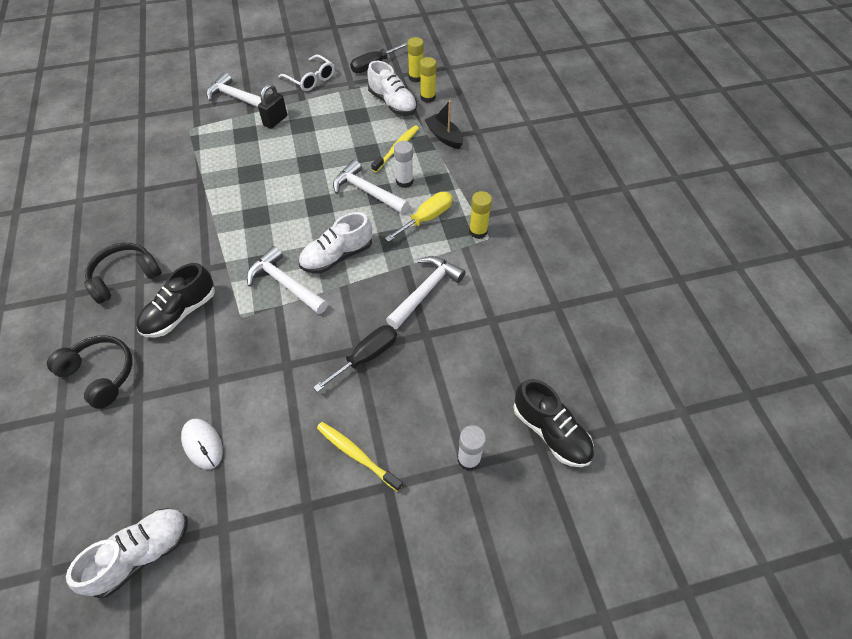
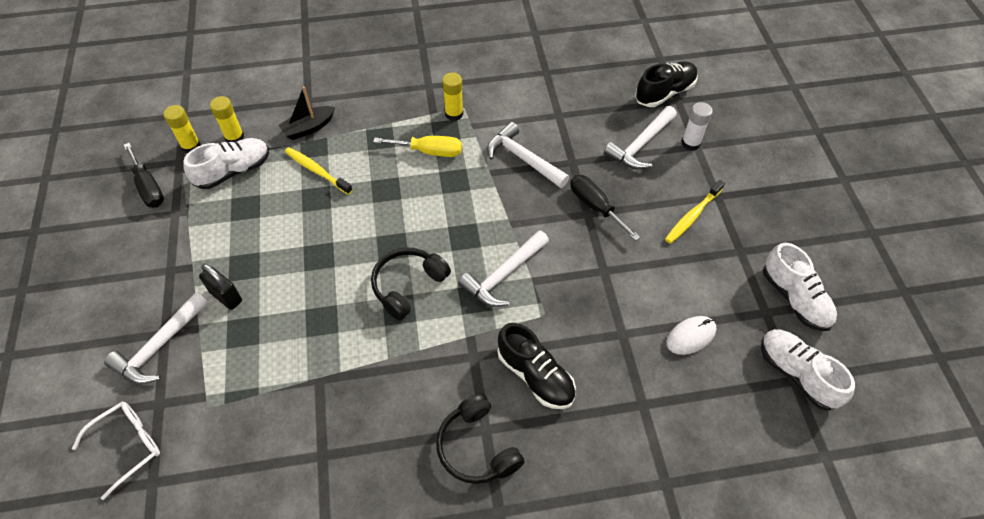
camera: 85 degrees left, 0 degrees up
black headphones [47,335,133,409] -> black headphones moved to [371,247,451,320]
white glasses [278,55,335,91] -> white glasses moved to [72,402,160,500]
white shoe [299,212,372,273] -> white shoe moved to [763,243,837,331]
white hammer [333,160,409,214] -> white hammer moved to [604,106,677,169]
yellow screwdriver [385,192,452,242] -> yellow screwdriver turned 135 degrees clockwise [374,136,462,157]
white glue stick [394,141,413,188] -> none

